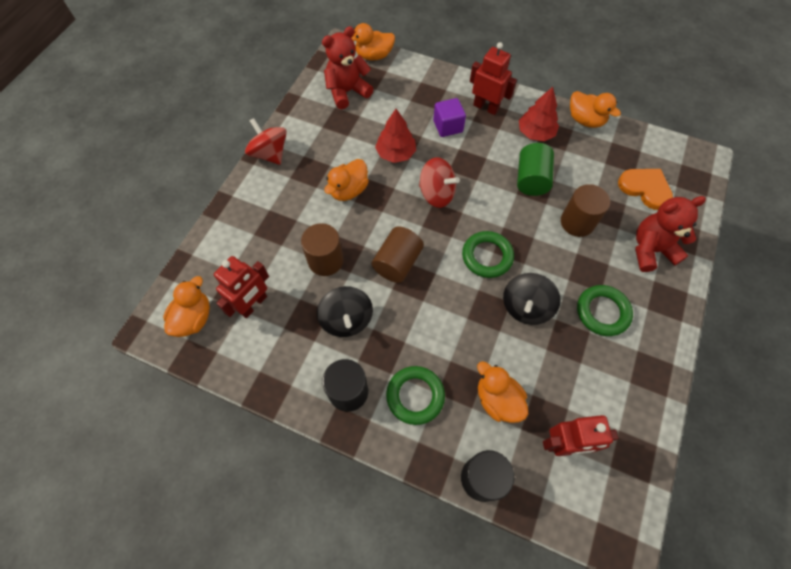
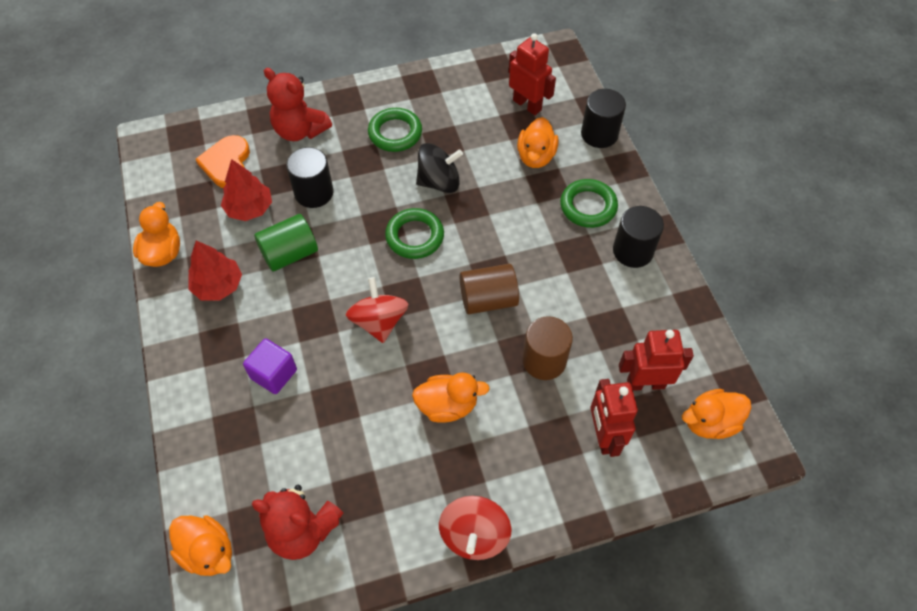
camera: 130 degrees left, 5 degrees down
black spinning top [317,286,373,337] -> none
red tree [375,109,416,163] -> red tree moved to [221,159,272,221]
red robot [470,42,517,115] -> red robot moved to [590,379,638,457]
brown cylinder [561,184,610,237] -> black cylinder [286,147,333,208]

